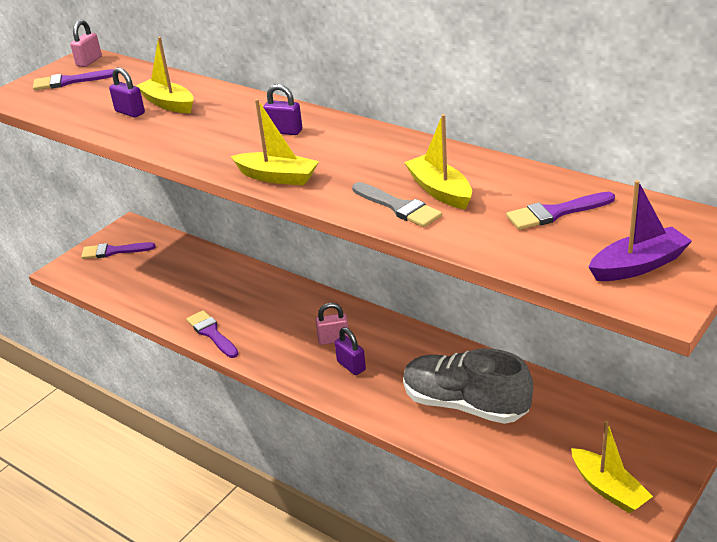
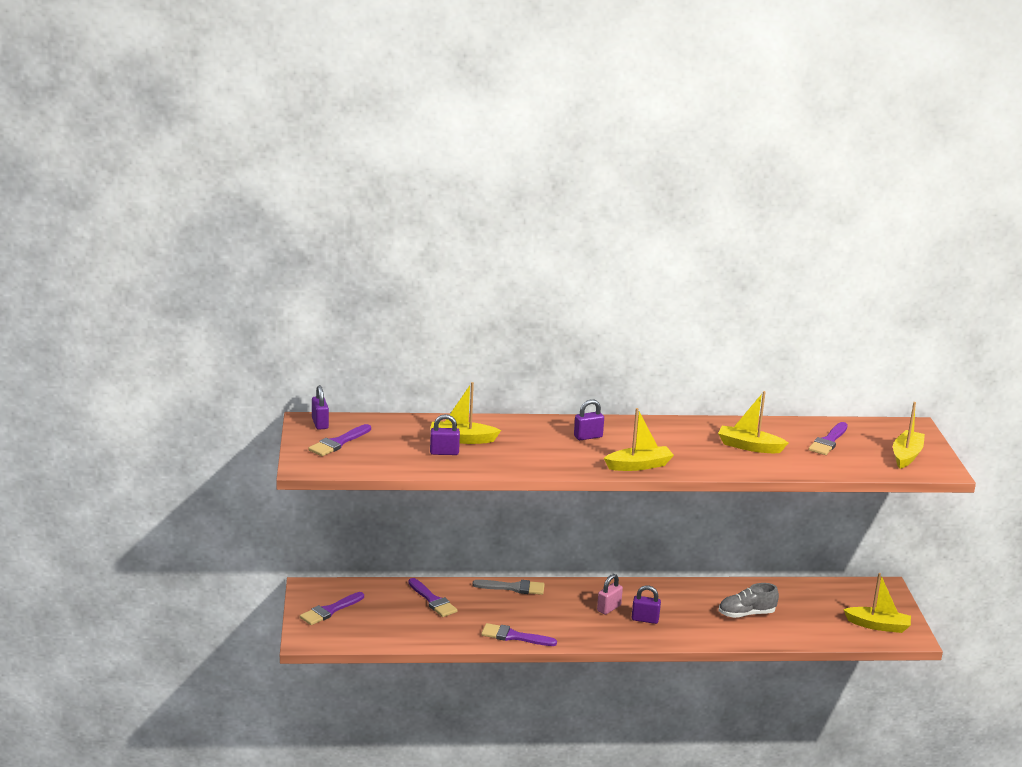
camera: 45 degrees left, 10 degrees down
pink padlock [70,20,102,67] -> purple padlock [312,385,329,430]
grey brush [352,182,442,227] -> grey brush moved to [472,580,545,595]
grey shoe [403,348,533,424] -> grey shoe [719,583,779,618], size x0.58
purple boat [589,180,692,281] -> yellow boat [893,402,925,469]
none -> purple brush [408,578,457,617]

